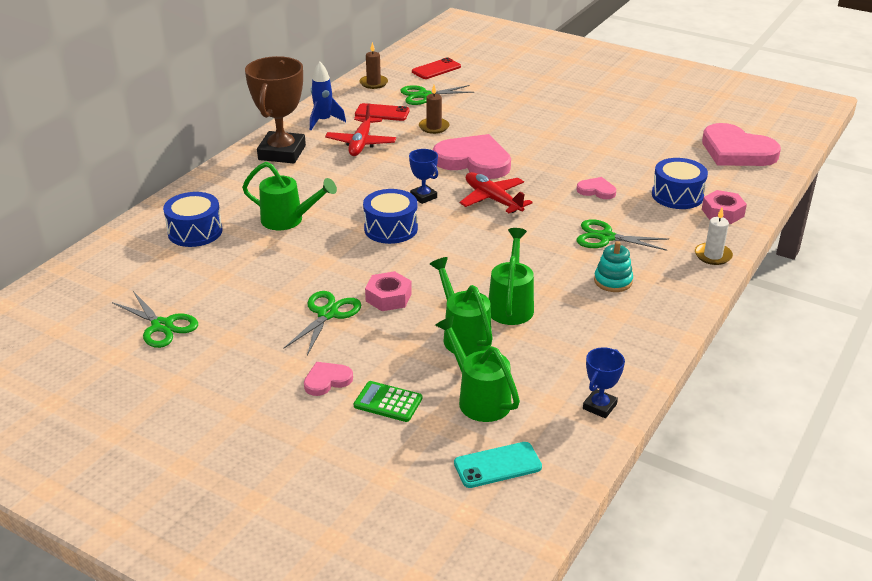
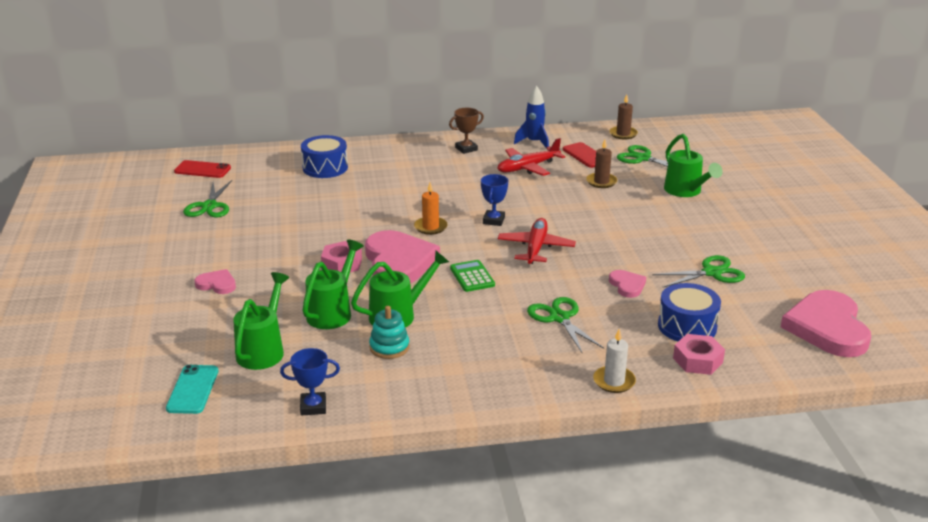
camera: 50 degrees right, 5 degrees down
green watering can [242,162,337,230] -> green watering can moved to [664,134,723,197]
brown trophy [245,56,306,163] -> brown trophy [449,108,484,154], size x0.48
green scissors [284,291,361,355] -> green scissors moved to [652,255,745,288]
green calculator [353,381,422,422] -> green calculator moved to [450,260,495,292]
blue drum [363,189,418,244] -> orange candle [414,182,448,235]
red phone [412,57,461,79] -> red phone moved to [174,160,231,178]
pink heart [433,134,511,179] -> pink heart moved to [365,230,440,284]
turquoise phone [454,442,542,488] -> turquoise phone turned 60 degrees clockwise [166,365,219,414]
turquoise stacking toy [594,241,633,292] -> turquoise stacking toy moved to [369,306,410,359]

